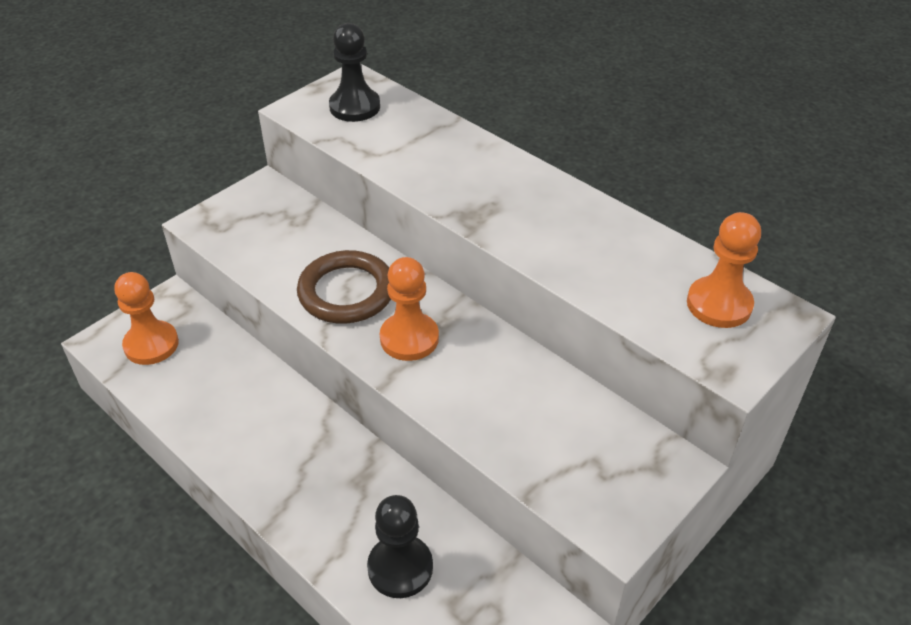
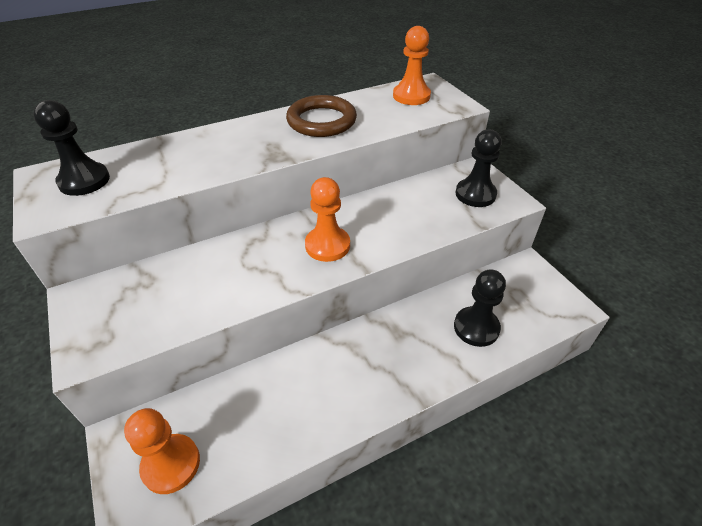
camera: 70 degrees left, 0 degrees up
brown ring [297,250,391,324] -> brown ring moved to [286,95,357,137]
none -> black pawn [456,129,502,207]

